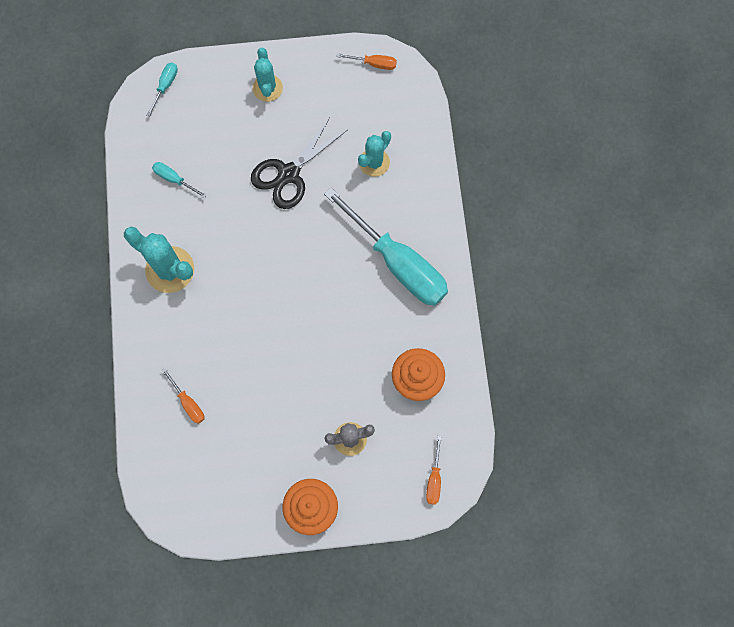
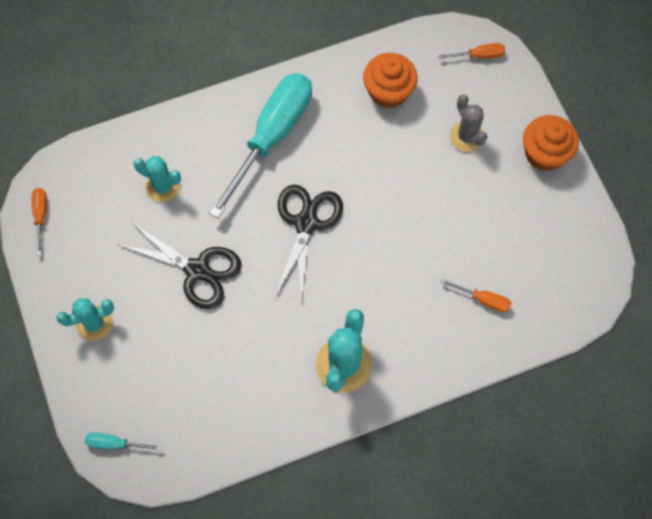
camera: 105 degrees left, 5 degrees down
turquoise screwdriver [152,162,207,198] -> none
orange screwdriver [162,368,204,424] -> orange screwdriver turned 75 degrees clockwise [441,279,511,312]
none -> black scissors [275,185,343,304]

